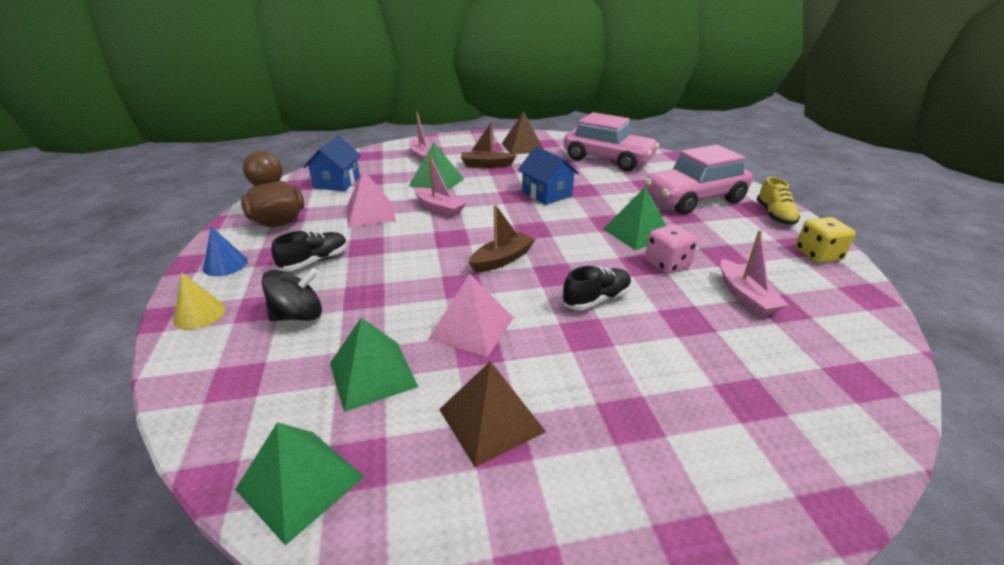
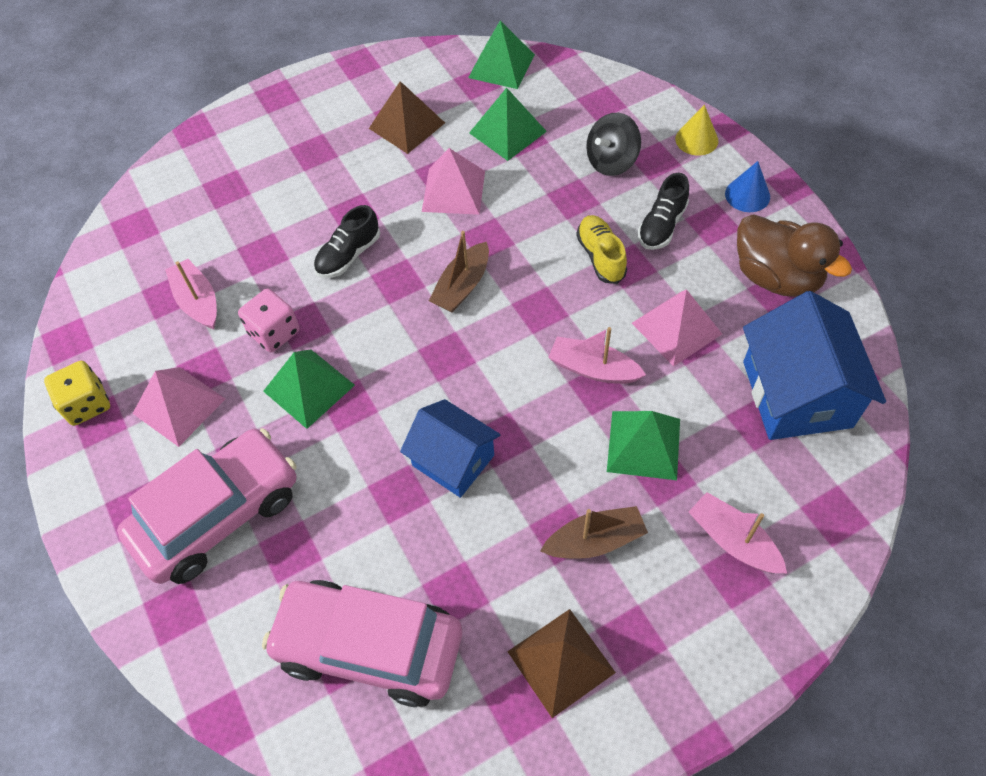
camera: 165 degrees right, 25 degrees up
blue house [303,136,361,191] -> blue house [743,291,886,440], size x1.54
yellow shoe [756,177,800,225] -> yellow shoe moved to [576,215,627,284]
none -> pink pyramid [132,367,225,447]

